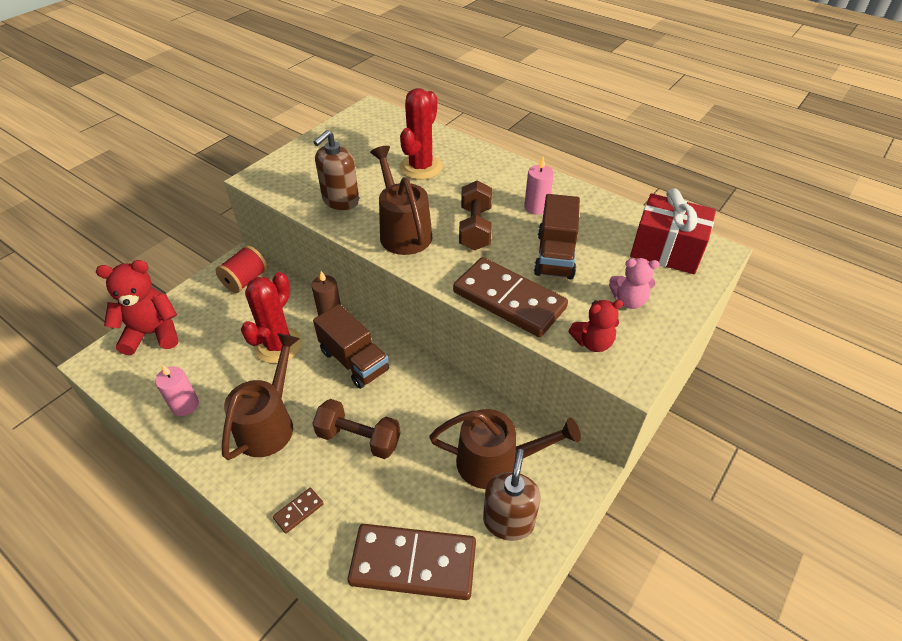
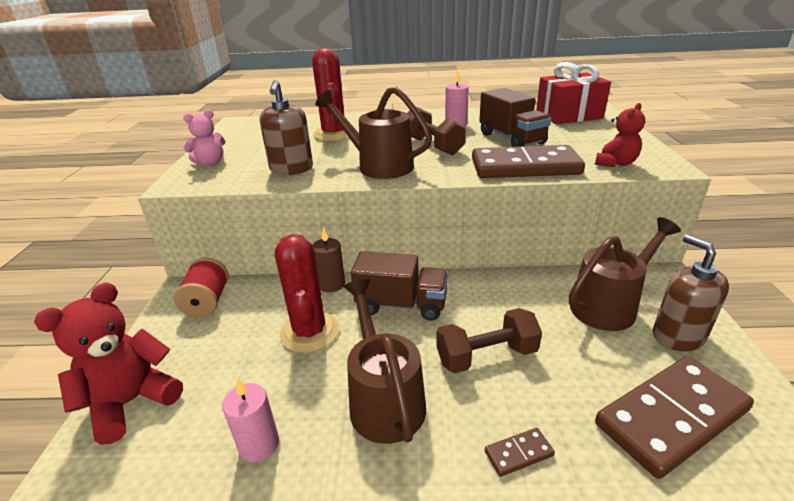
camera: 35 degrees left, 15 degrees down
brown domino [273,488,324,534] -> brown domino turned 60 degrees clockwise [485,428,555,477]
pink teddy bear [609,258,659,309] -> pink teddy bear moved to [183,109,226,166]

